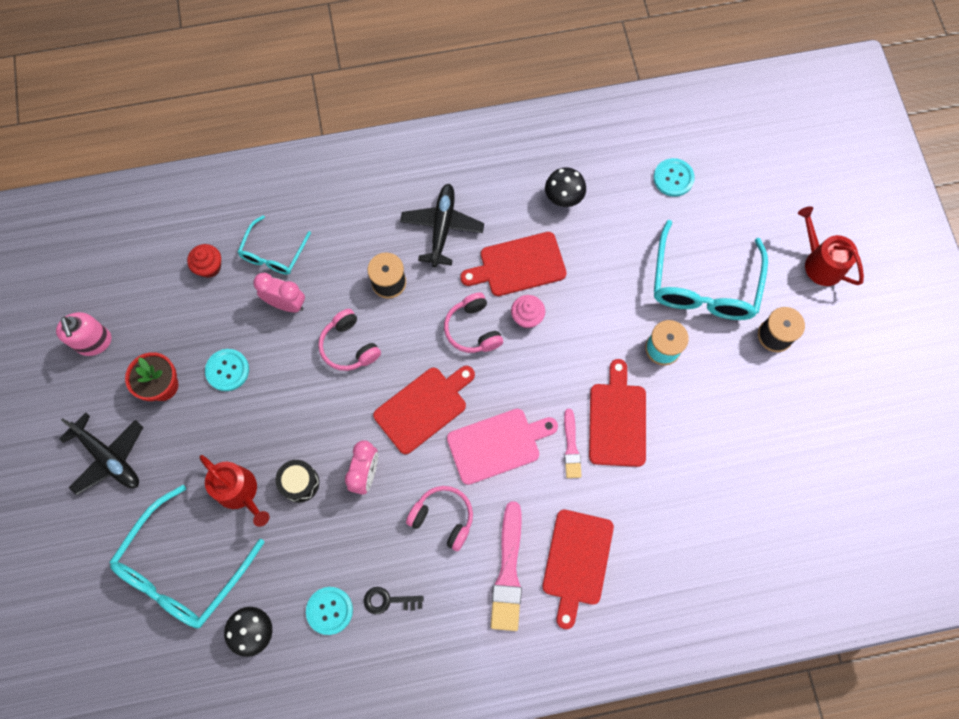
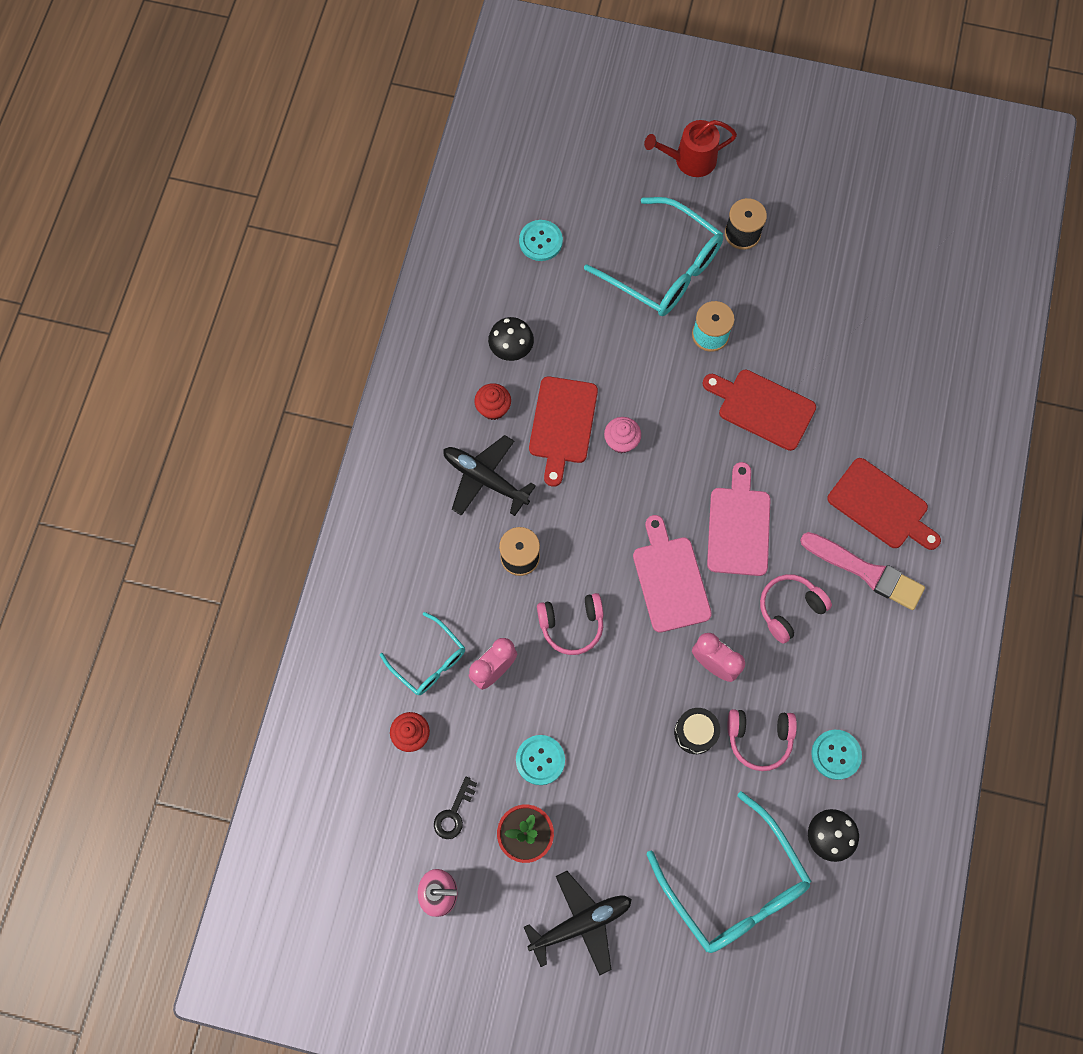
camera: 65 degrees left, 0 degrees up
red watering can [199,455,270,527] -> none
black key [364,587,424,614] -> black key moved to [434,777,477,839]
red cutting board [373,366,475,454] -> pink cutting board [633,515,712,633]
pink headphones [444,292,503,353] -> pink headphones moved to [727,709,797,771]
pink brush [564,409,582,478] -> none
none -> red cupcake [474,383,511,420]

